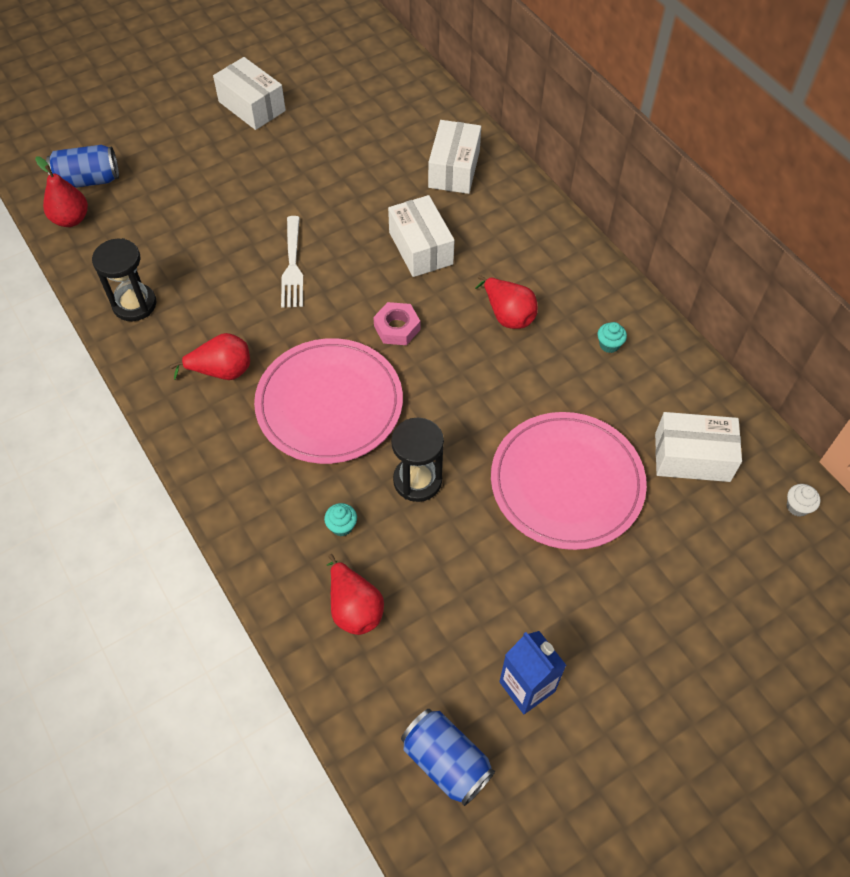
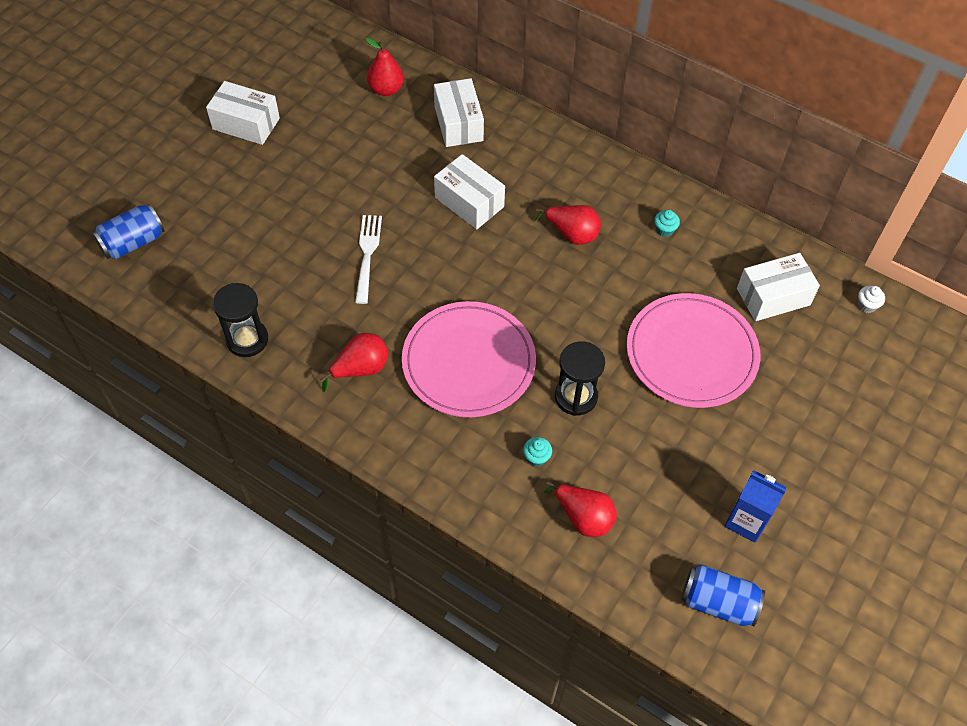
camera: 25 degrees left, 0 degrees up
red pear [35,156,88,227] -> red pear moved to [366,38,404,96]
white fork [281,216,303,308] -> white fork turned 150 degrees counterclockwise [355,215,382,304]
pink nut [373,302,420,345] -> none

